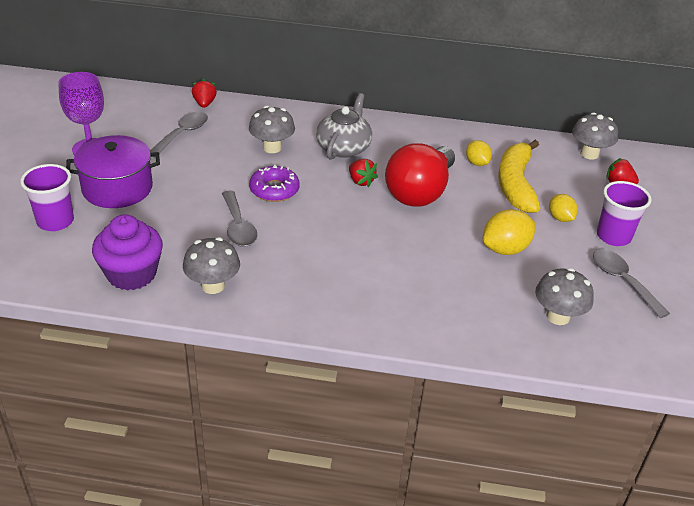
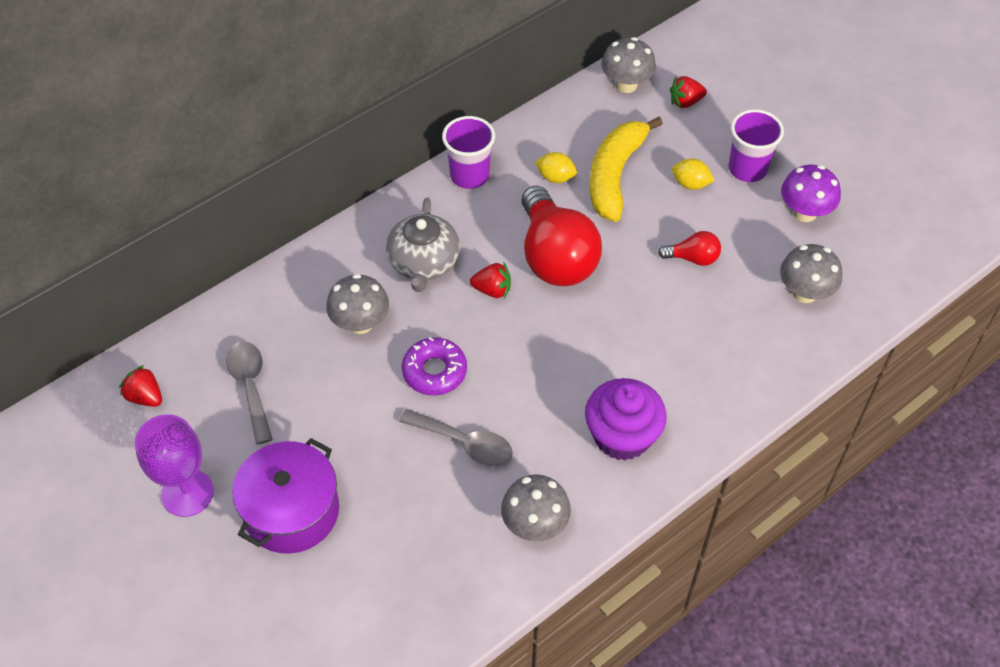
camera: 45 degrees left, 15 degrees up
purple cup [20,164,74,231] -> purple cup moved to [442,116,495,189]
purple cupcake [92,214,163,291] -> purple cupcake moved to [585,378,667,461]
red strawberry [192,79,217,108] -> red strawberry moved to [119,365,162,407]
grey teapot [316,93,372,160] -> grey teapot turned 150 degrees counterclockwise [386,197,460,292]
yellow lemon [483,209,535,255] -> red light bulb [658,231,721,266]
yellow banana [498,140,540,213] -> yellow banana turned 60 degrees clockwise [590,117,663,222]
grey spoon [593,249,670,318] -> purple mushroom [781,165,841,222]

